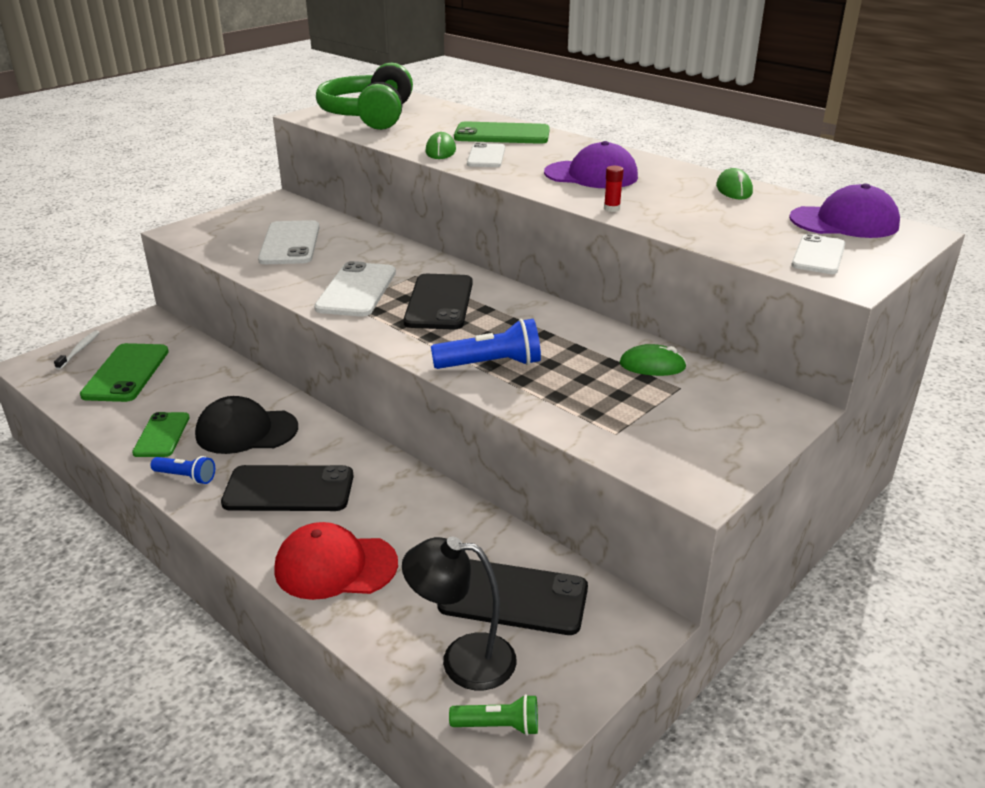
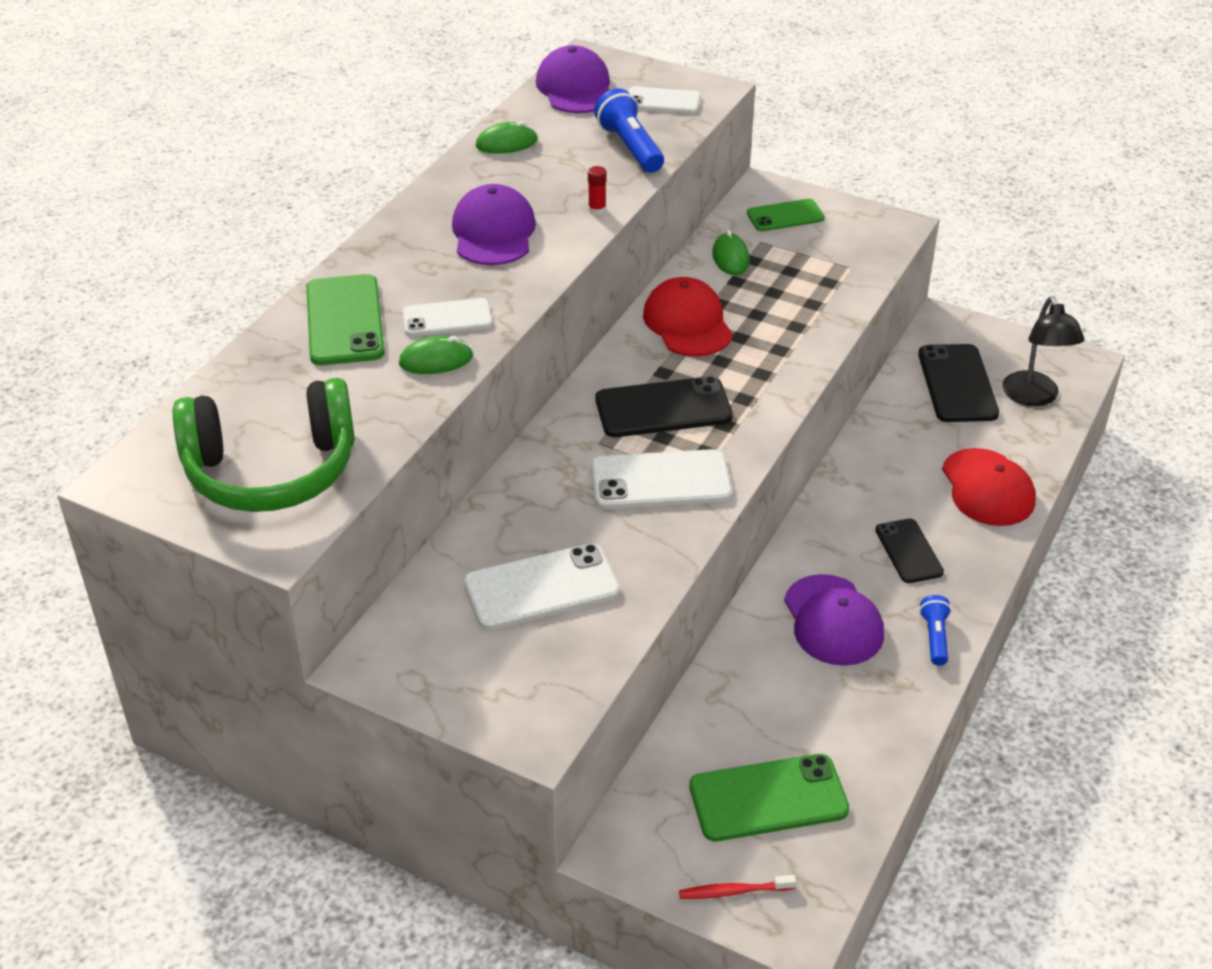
camera: 105 degrees left, 10 degrees up
white toothbrush [54,331,99,370] -> red toothbrush [679,875,796,899]
green phone [132,412,190,457] -> green phone moved to [747,199,825,231]
black cap [195,396,298,454] -> purple cap [784,574,884,666]
black phone [221,465,354,511] -> black phone [875,519,944,583], size x0.64
blue flashlight [431,319,541,369] -> blue flashlight moved to [594,88,664,173]
green flashlight [449,694,538,736] -> none
none -> red cap [643,277,733,356]

